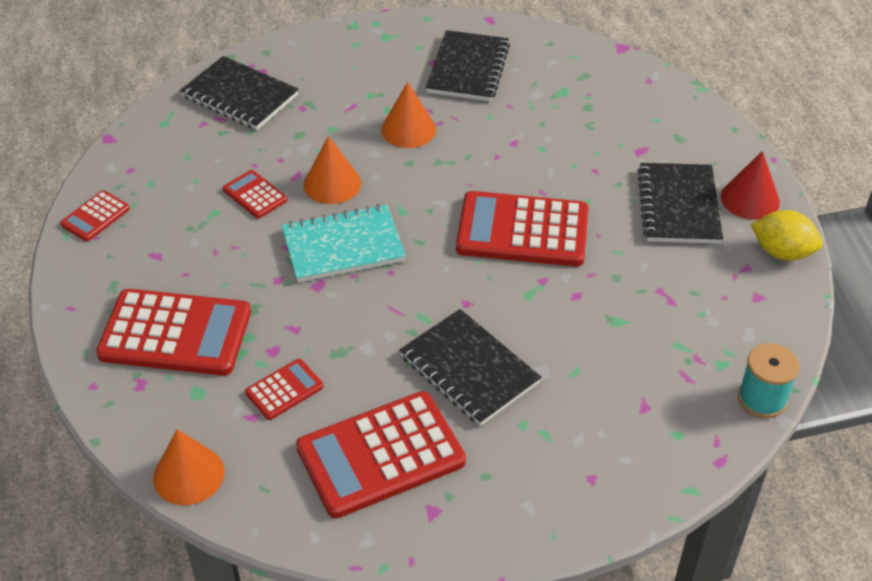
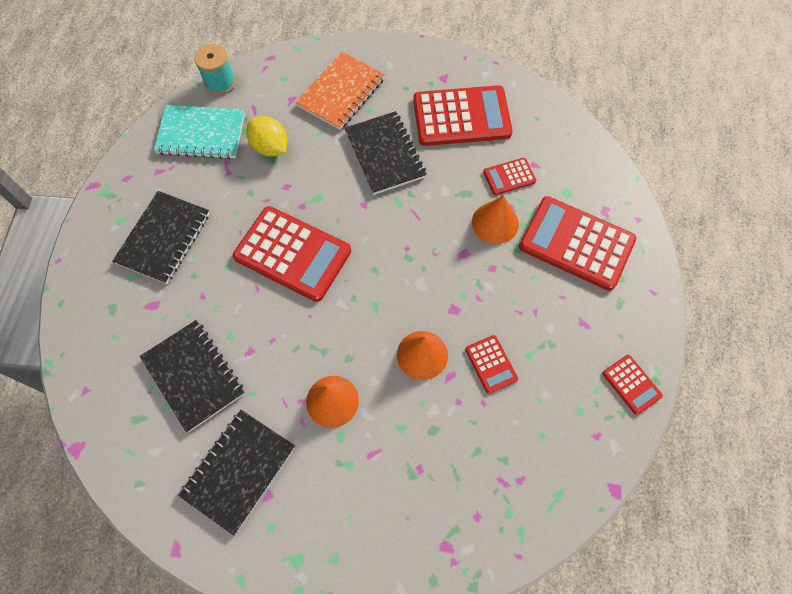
camera: 160 degrees left, 20 degrees up
red calculator [60,191,130,241] -> red calculator turned 90 degrees clockwise [602,355,663,415]
orange cone [153,429,225,505] -> orange cone moved to [472,196,519,244]
black notebook [180,56,299,130] -> black notebook moved to [140,320,245,432]
turquoise notebook [281,204,406,283] -> turquoise notebook moved to [154,105,245,159]
red cone [721,151,780,220] -> none
yellow lemon [750,210,823,261] -> yellow lemon moved to [246,116,287,157]
none -> orange notebook [296,51,385,130]

